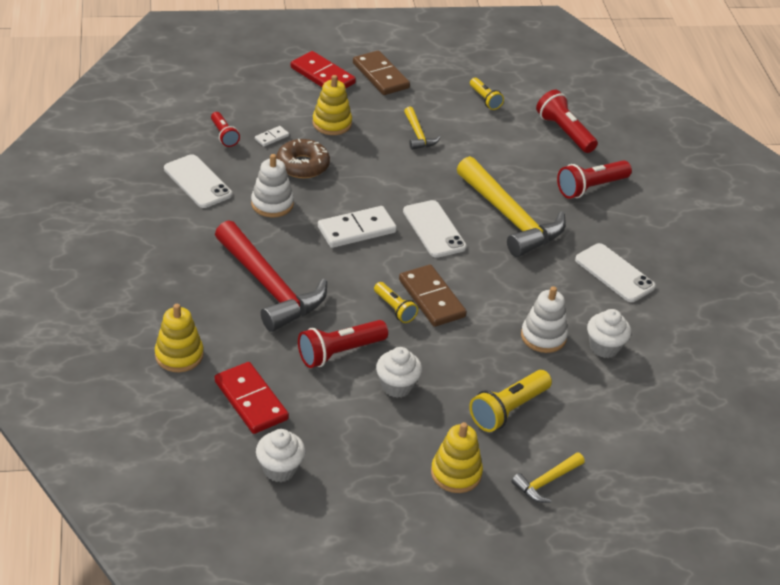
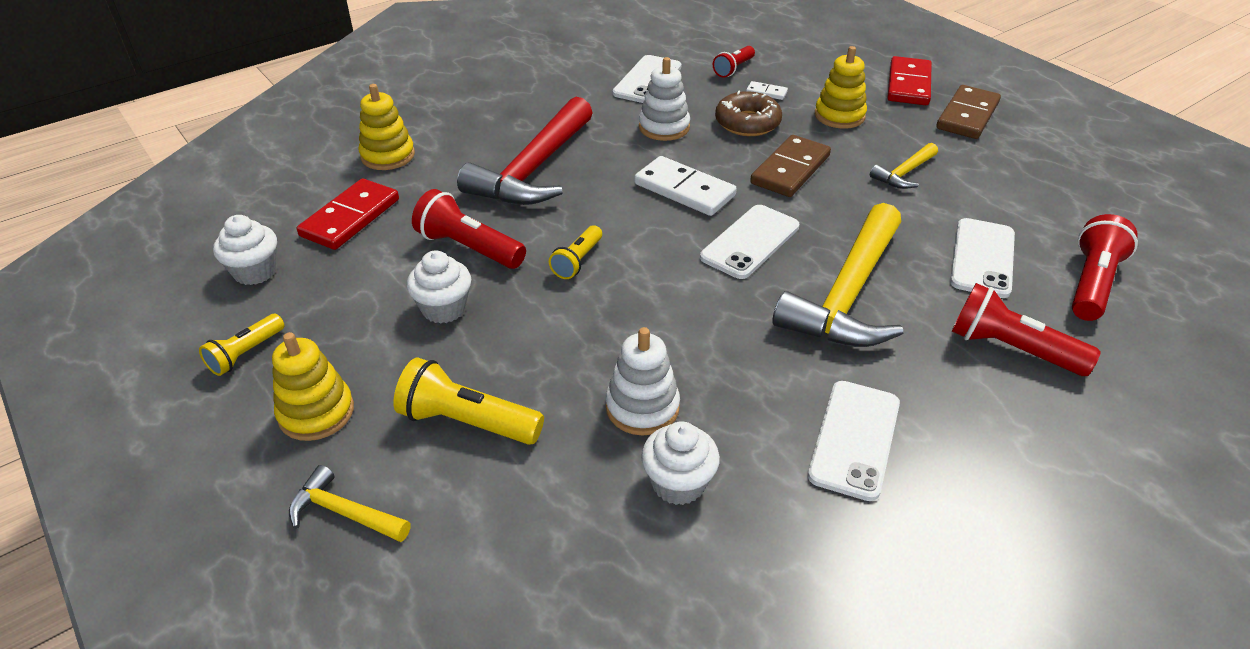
camera: 65 degrees right, 0 degrees up
brown domino [399,265,467,327] -> brown domino moved to [750,135,831,197]
yellow flashlight [470,78,504,110] -> yellow flashlight moved to [199,314,284,376]
none -> white phone [950,218,1015,298]

